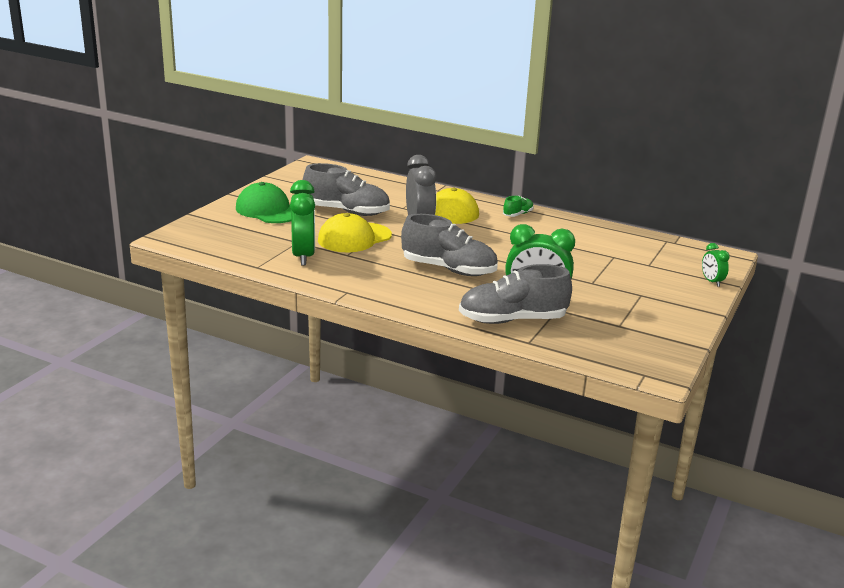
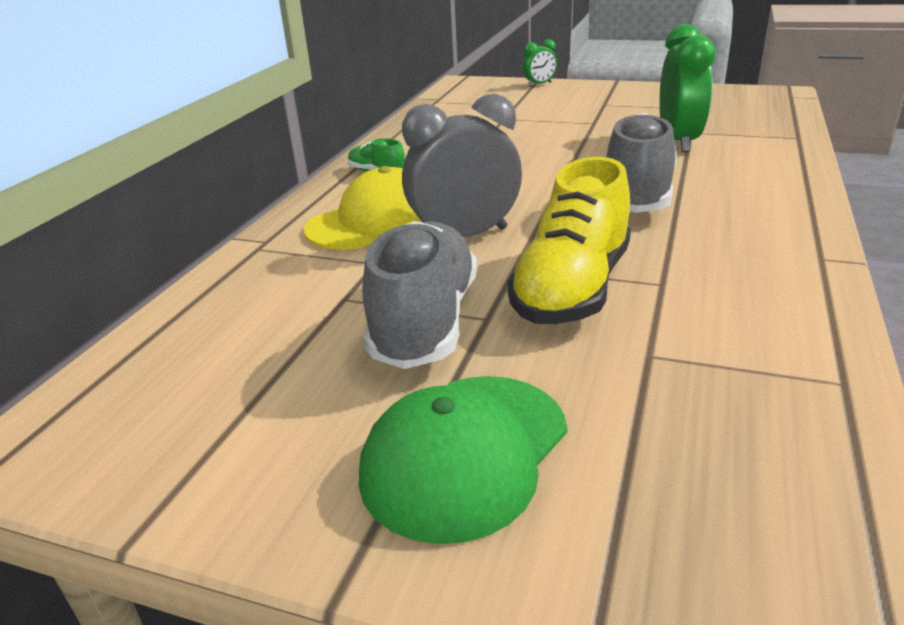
camera: 95 degrees left, 5 degrees up
green clock [290,180,315,266] -> none
yellow cap [318,213,392,252] -> yellow shoe [507,157,631,324]
grey shoe [459,264,572,324] -> none

